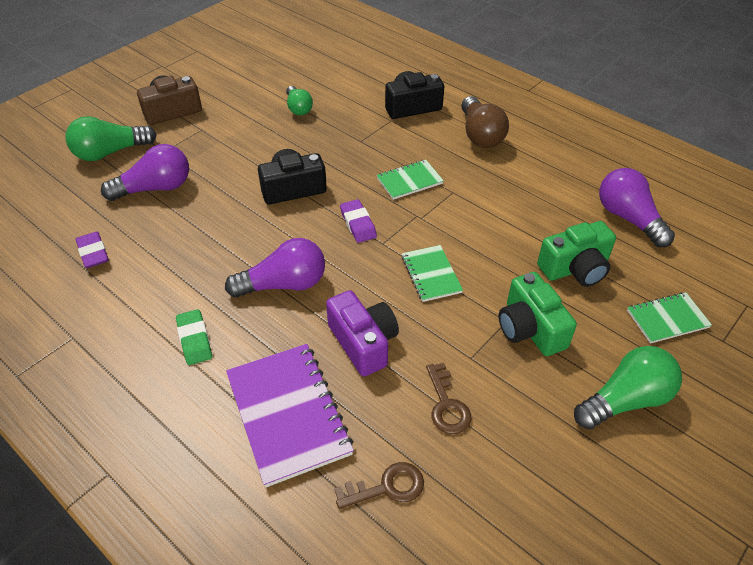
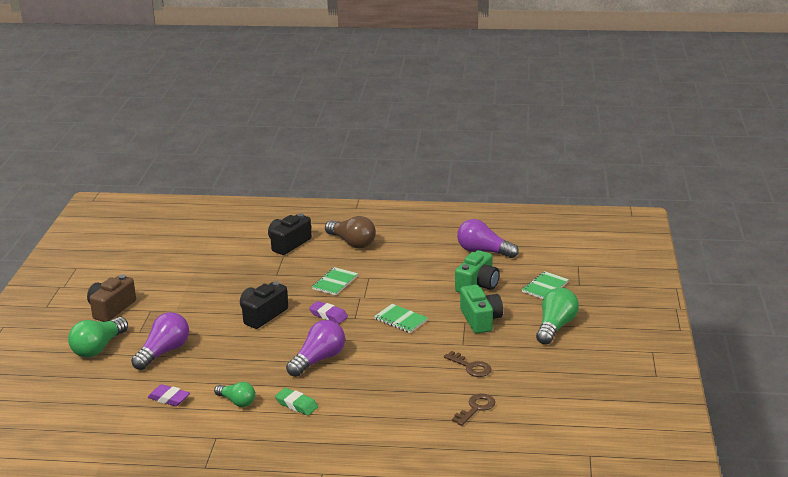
camera: 35 degrees left, 20 degrees down
purple notebook [226,344,354,487] -> none
green light bulb [286,86,313,115] -> green light bulb moved to [214,382,255,407]
purple camera [326,290,399,376] -> none
green camera [499,272,577,356] -> green camera turned 135 degrees counterclockwise [460,285,503,334]

